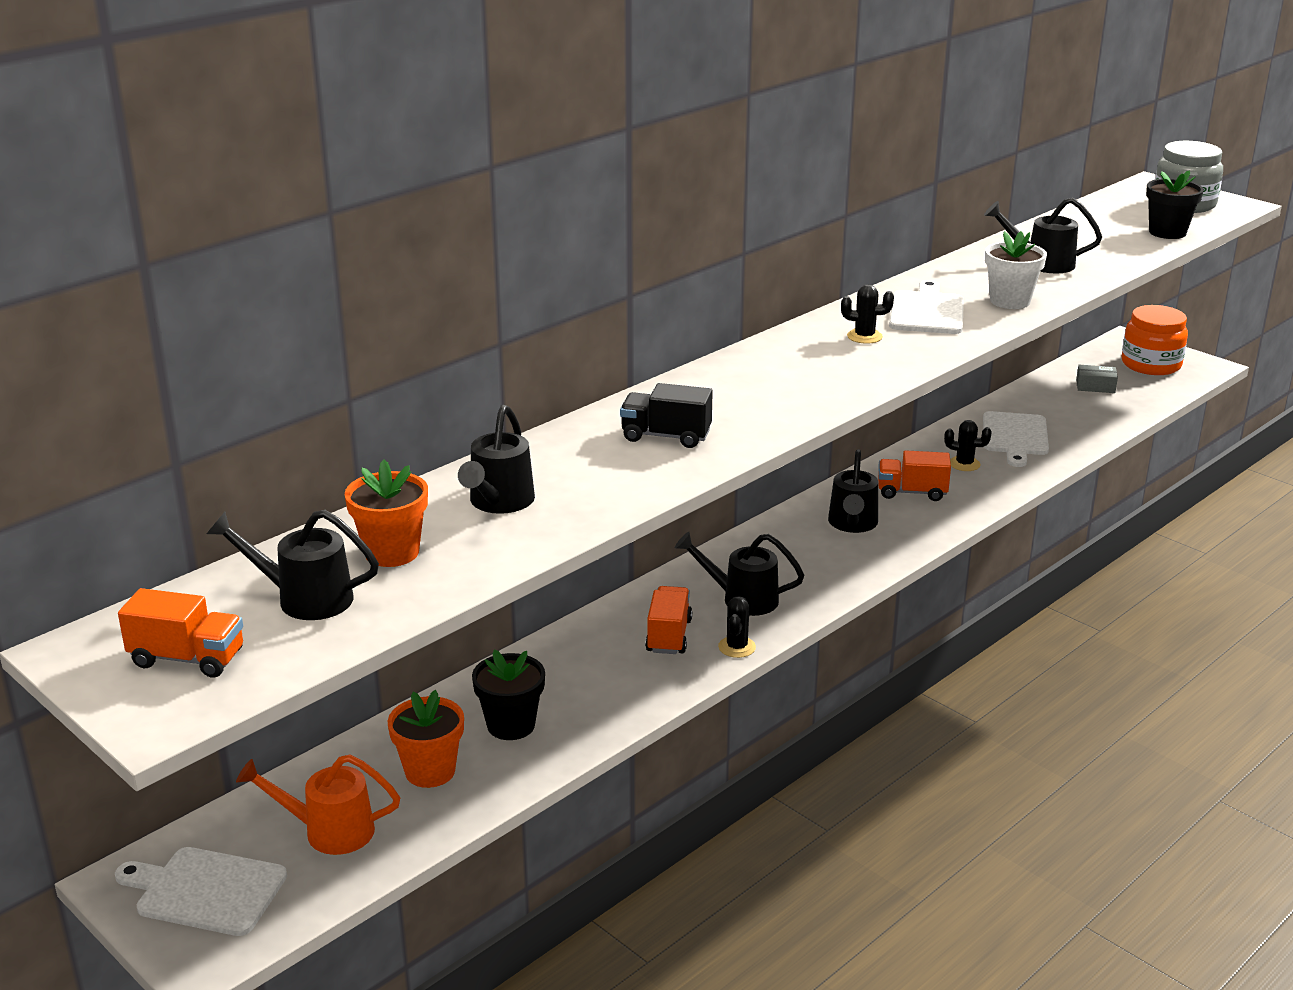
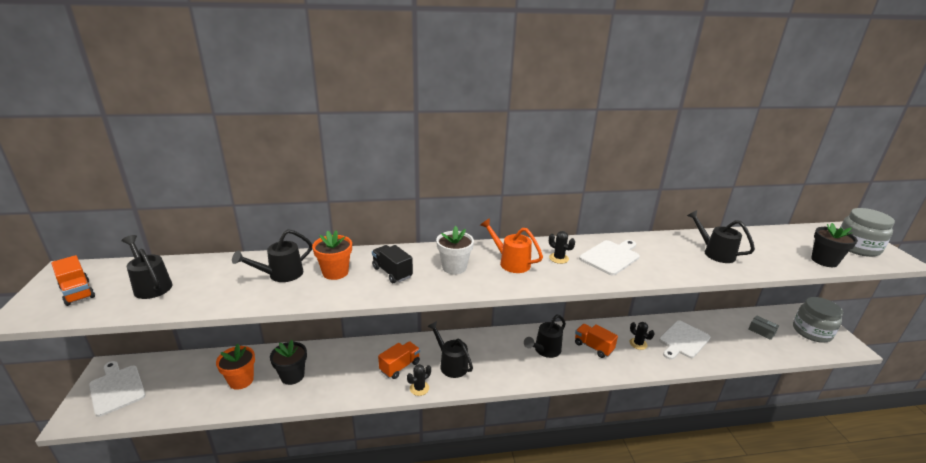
camera: 35 degrees right, 0 degrees up
orange watering can [236,755,400,855] -> orange watering can moved to [480,218,543,273]
orange flower pot [345,460,428,567] -> orange flower pot moved to [312,230,352,280]
white flower pot [985,231,1047,309] -> white flower pot moved to [436,226,474,274]
orange jar [1121,305,1188,375] -> grey jar [793,297,843,343]

